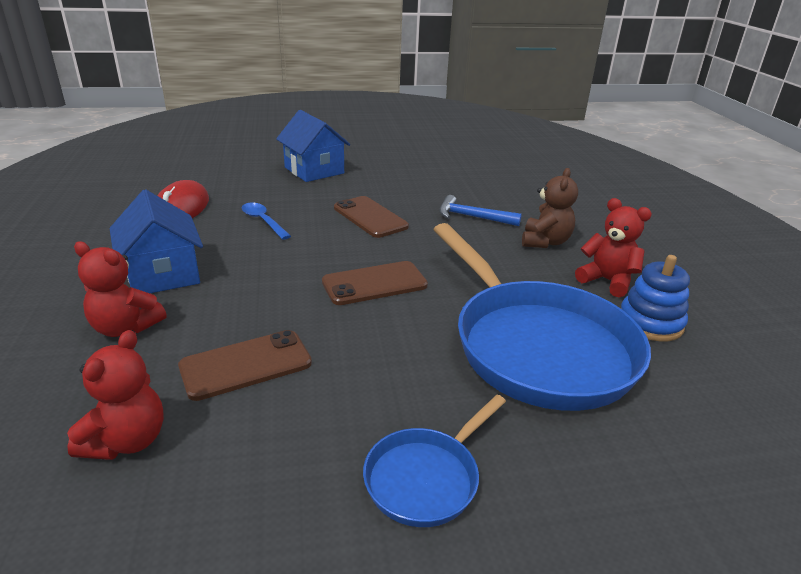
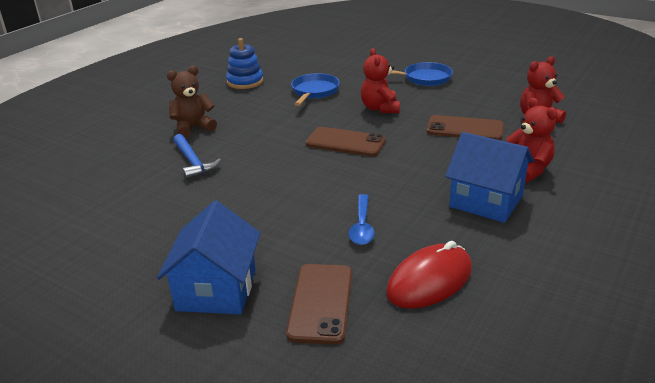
camera: 135 degrees left, 0 degrees up
blue house [110,189,203,293] -> blue house turned 75 degrees counterclockwise [445,132,534,223]
brown phone [334,196,409,238] -> brown phone moved to [286,264,352,345]
blue pan [433,223,651,411] -> blue pan [291,73,340,106], size x0.48
red teddy bear [575,198,652,297] -> red teddy bear moved to [361,48,400,113]

